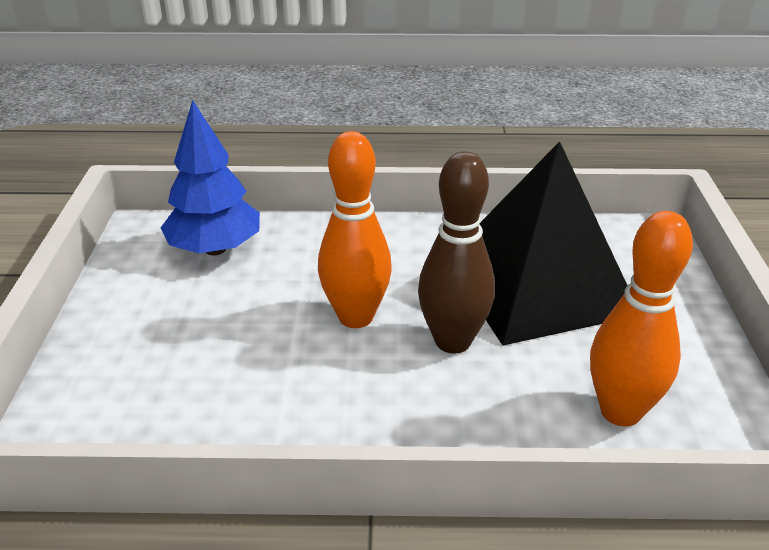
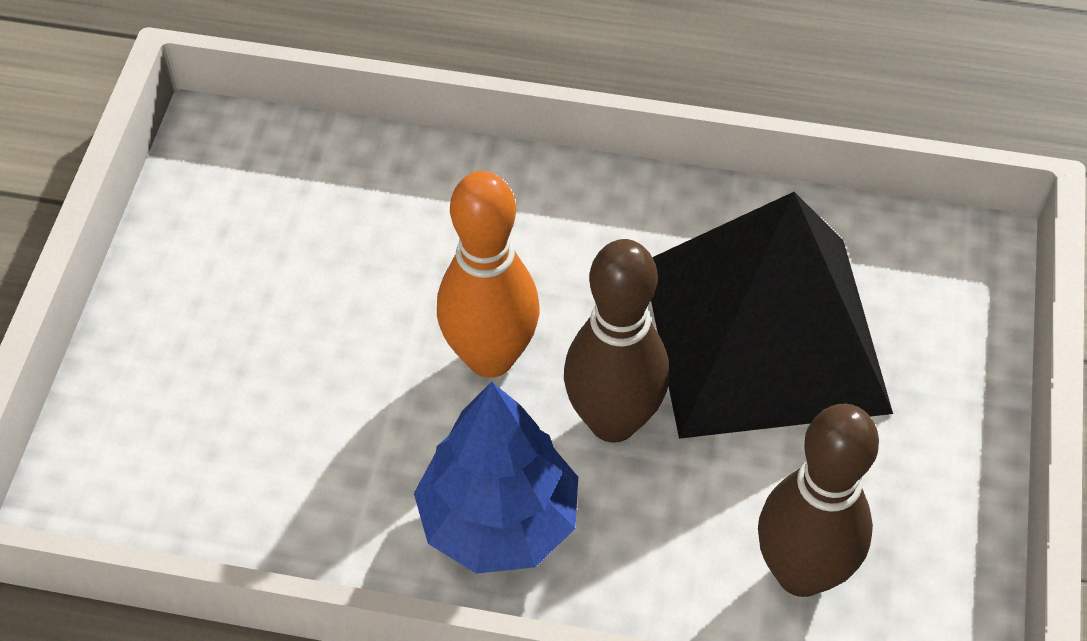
camera: 10 degrees right, 20 degrees up
blue tree [161,100,260,255] -> blue tree moved to [414,382,578,574]
orange bowling pin [590,211,693,427] -> brown bowling pin [758,404,879,597]

